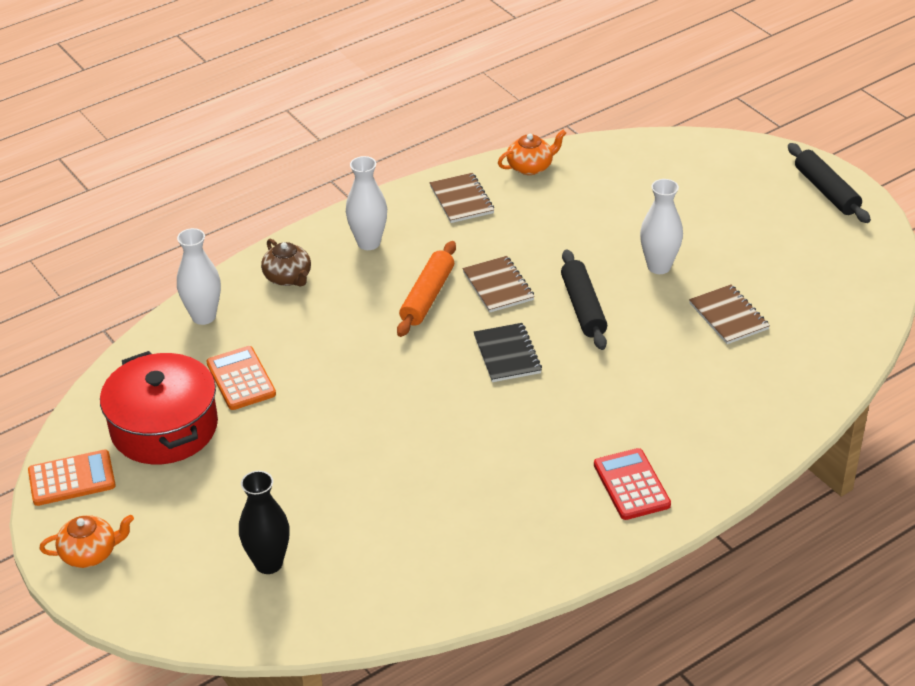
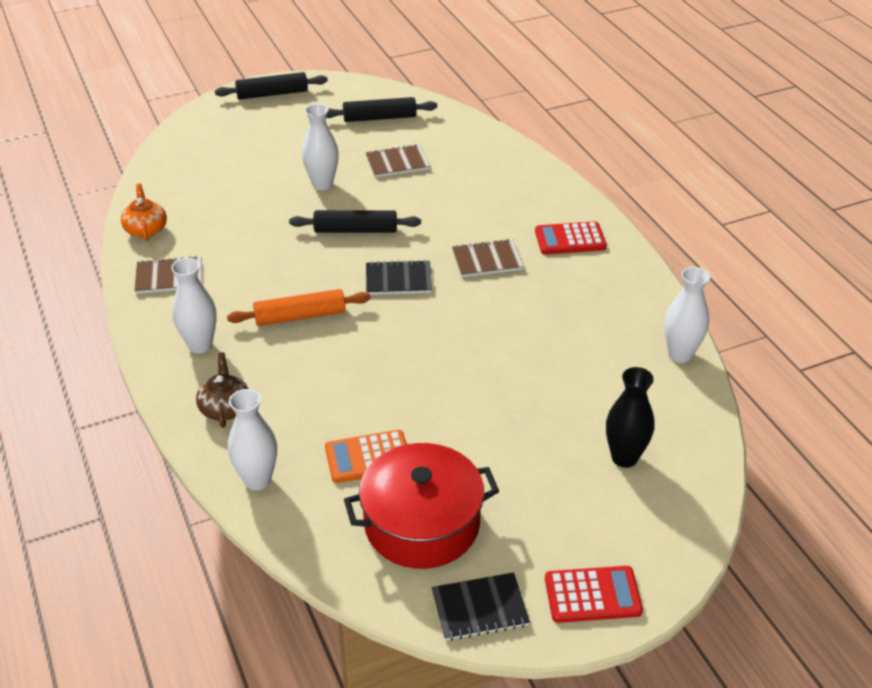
camera: 80 degrees left, 0 degrees up
orange calculator [28,450,116,506] -> black notebook [432,572,530,641]
orange teapot [39,515,134,568] -> red calculator [545,566,643,623]
brown teapot [261,239,311,287] -> brown teapot turned 75 degrees counterclockwise [196,352,248,428]
orange rolling pin [397,241,456,337] -> orange rolling pin turned 45 degrees counterclockwise [227,289,371,326]
brown notebook [462,256,535,313] -> brown notebook moved to [452,239,524,277]
none -> black rolling pin [326,97,437,122]
none -> white vase [664,267,710,363]

